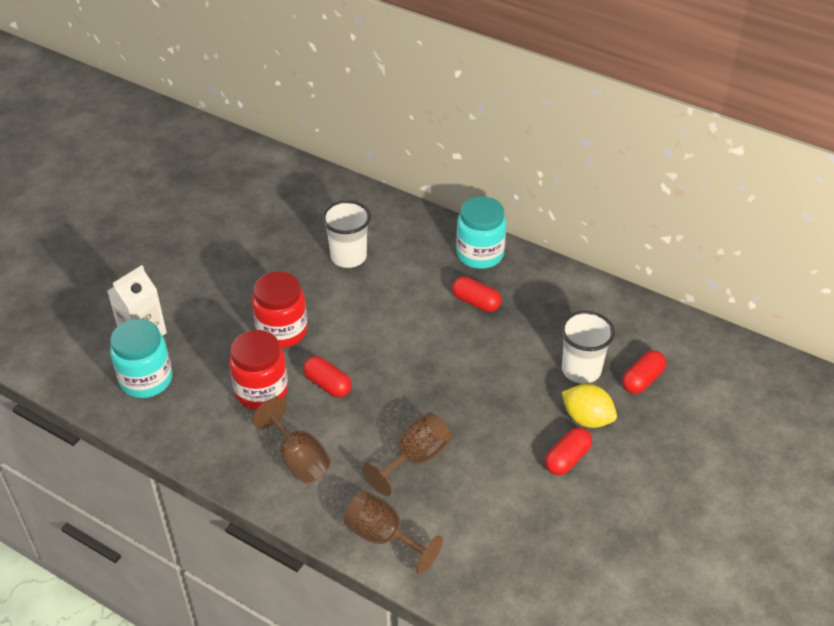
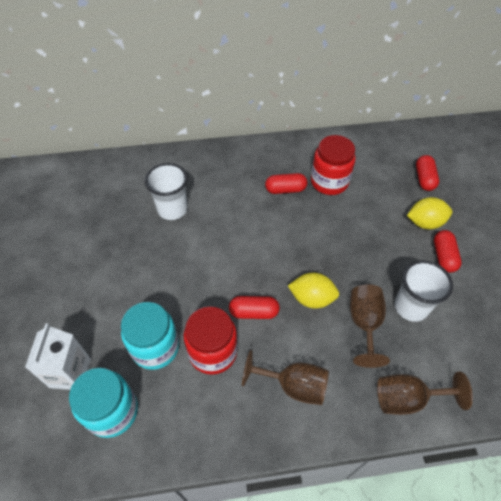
camera: 40 degrees left, 10 degrees up
red jar [252,271,308,348] -> red jar moved to [311,135,355,195]
turquoise jar [456,196,507,269] -> turquoise jar moved to [121,302,179,370]
white cup [561,311,615,384] -> white cup moved to [394,260,453,322]
none -> yellow lemon [288,273,339,309]

